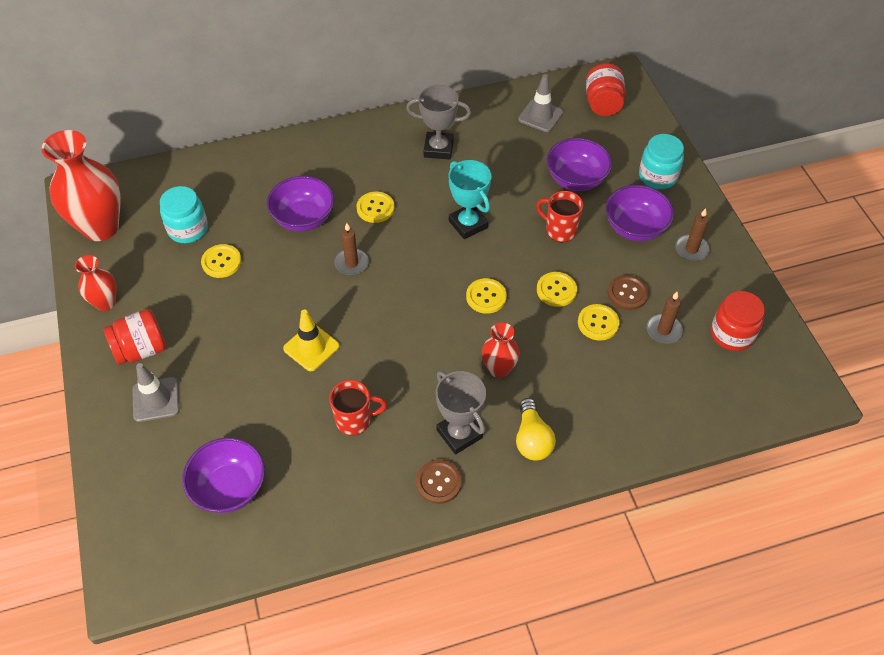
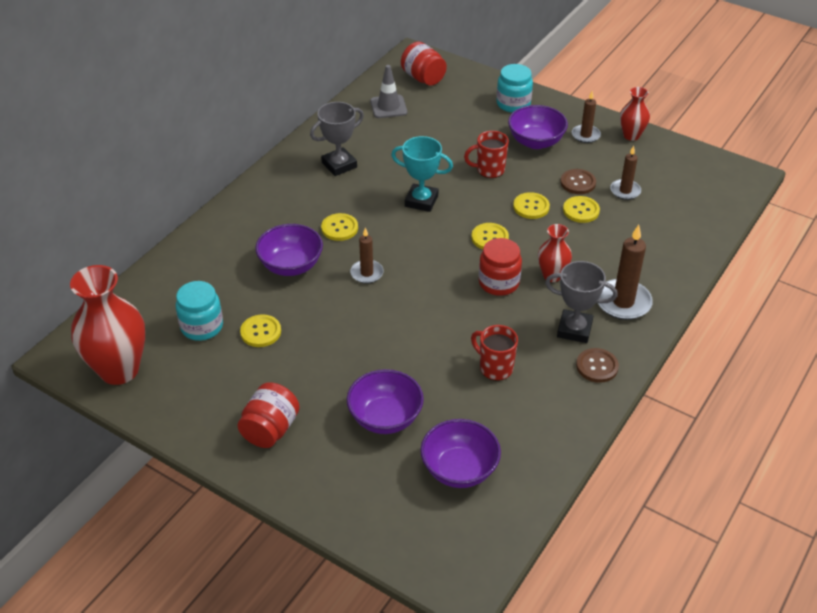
camera: 40 degrees left, 10 degrees down
red vase [75,255,117,311] -> red vase moved to [620,87,650,141]
grey traffic cone [132,363,179,422] -> none
yellow traffic cone [283,309,339,371] -> none
red mug [329,380,387,435] -> red mug turned 90 degrees counterclockwise [471,325,518,381]
yellow light bulb [516,398,556,460] -> brown candle [598,225,653,320]
purple bowl [547,138,612,191] -> purple bowl moved to [347,369,424,434]
red jar [711,291,765,351] -> red jar moved to [479,238,522,296]

